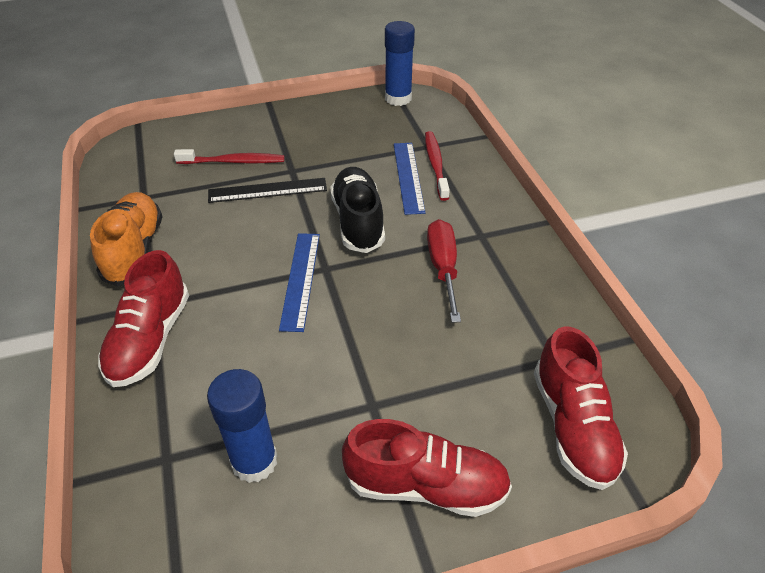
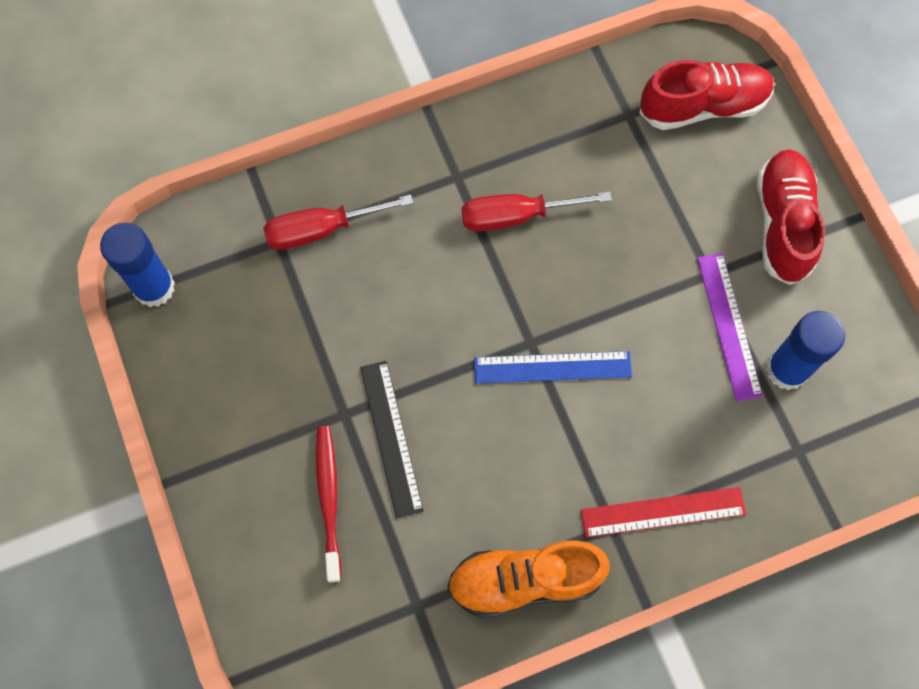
camera: 95 degrees left, 25 degrees up
red shoe [98,250,189,387] -> red ruler [581,487,746,538]
black shoe [330,167,385,253] -> none
blue ruler [394,143,426,215] -> none
red toothbrush [425,131,450,201] -> red screwdriver [263,194,413,250]
none -> purple ruler [697,253,763,401]

